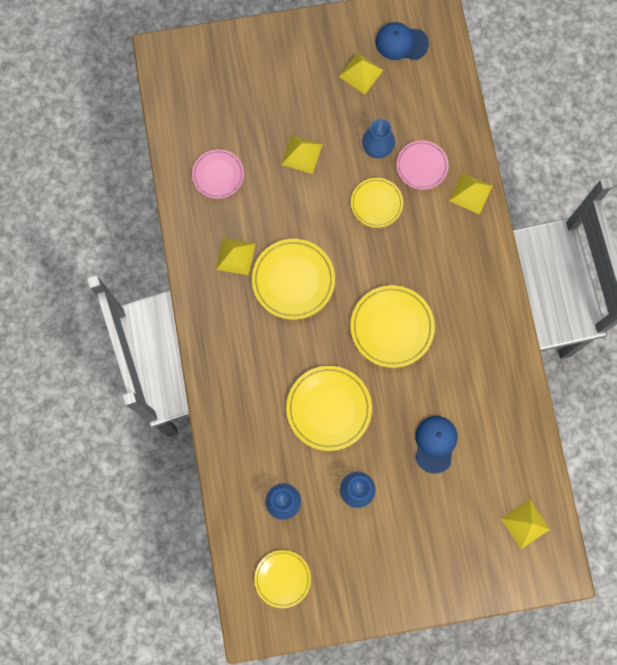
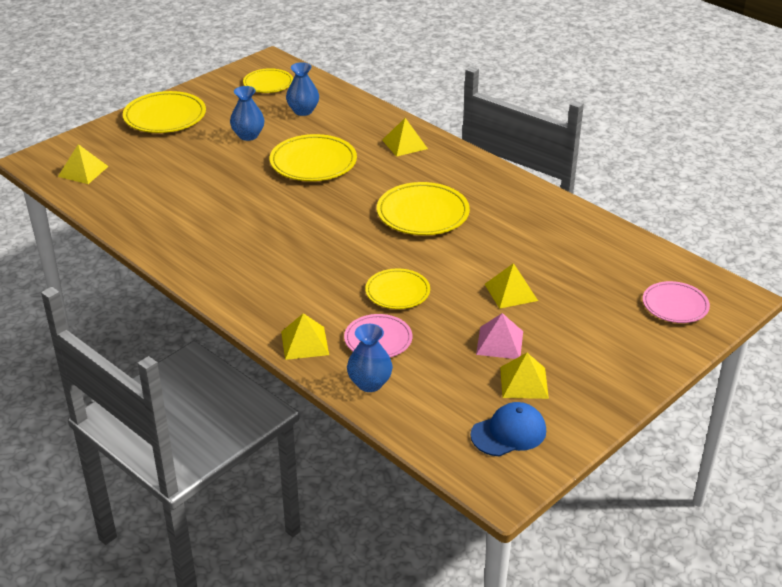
camera: 145 degrees right, 40 degrees down
pink plate [192,149,244,199] -> pink plate moved to [643,281,710,323]
yellow pyramid [216,238,256,275] -> yellow pyramid moved to [382,118,428,157]
yellow plate [350,285,435,368] -> yellow plate moved to [123,91,206,133]
blue vase [362,119,395,158] -> blue vase moved to [347,324,393,392]
blue cap [415,416,457,474] -> none
none -> pink pyramid [476,313,523,359]

